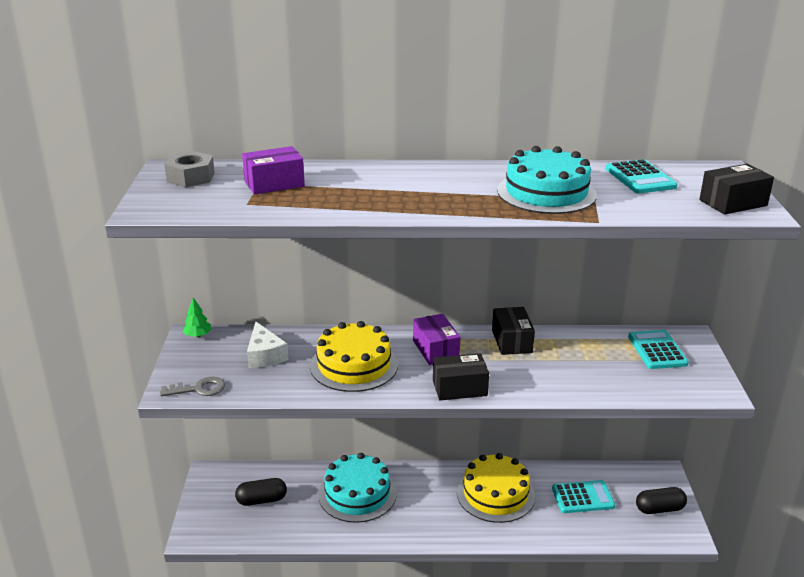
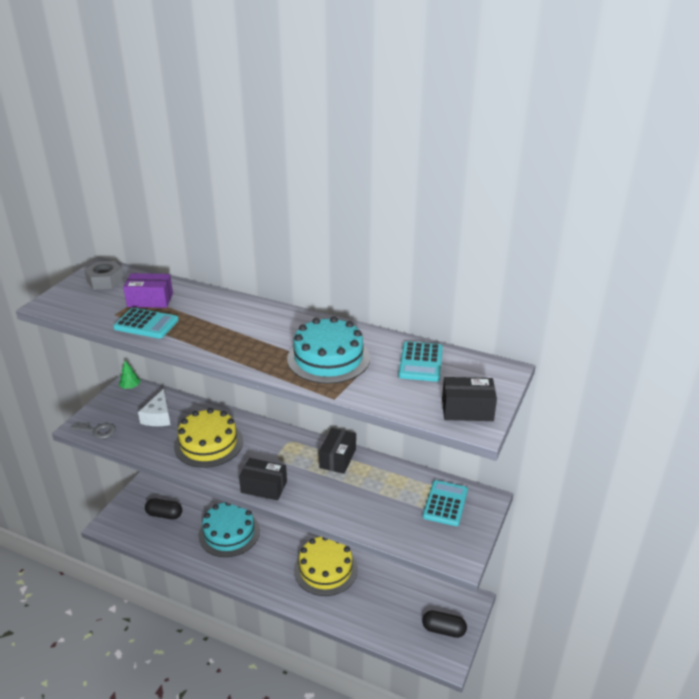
camera: 25 degrees right, 5 degrees up
purple box [413,314,460,365] -> none
turquoise calculator [552,480,615,513] -> turquoise calculator moved to [113,308,179,339]

